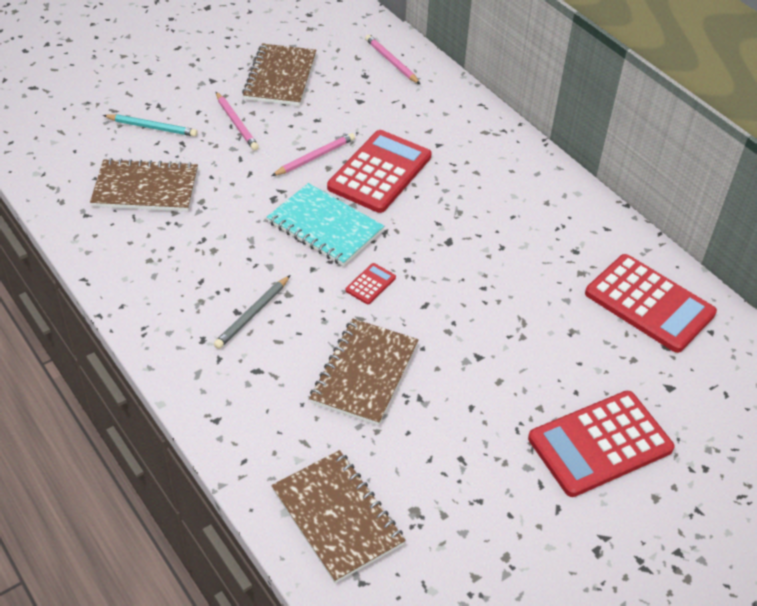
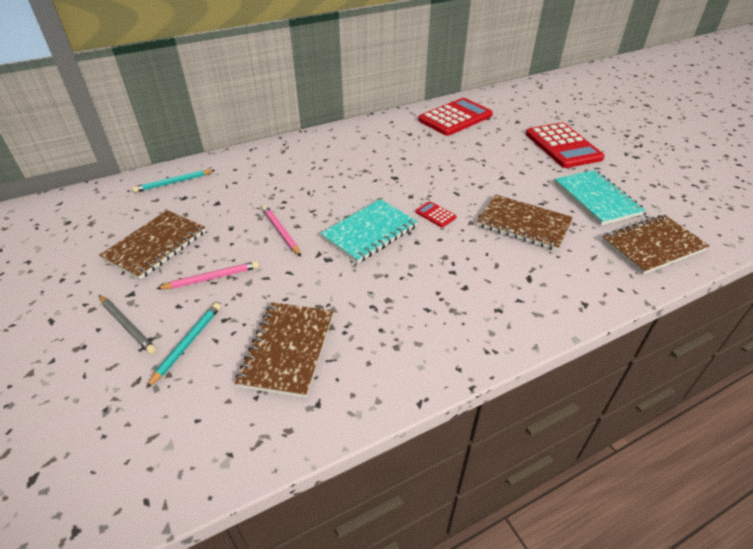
camera: 80 degrees left, 5 degrees down
grey pencil [214,275,290,349] -> grey pencil moved to [99,295,156,354]
brown notebook [242,43,316,106] -> brown notebook turned 75 degrees counterclockwise [99,210,206,280]
red calculator [327,130,432,213] -> none
pink pencil [365,35,421,85] -> turquoise pencil [132,170,215,193]
none -> turquoise notebook [554,170,646,225]

